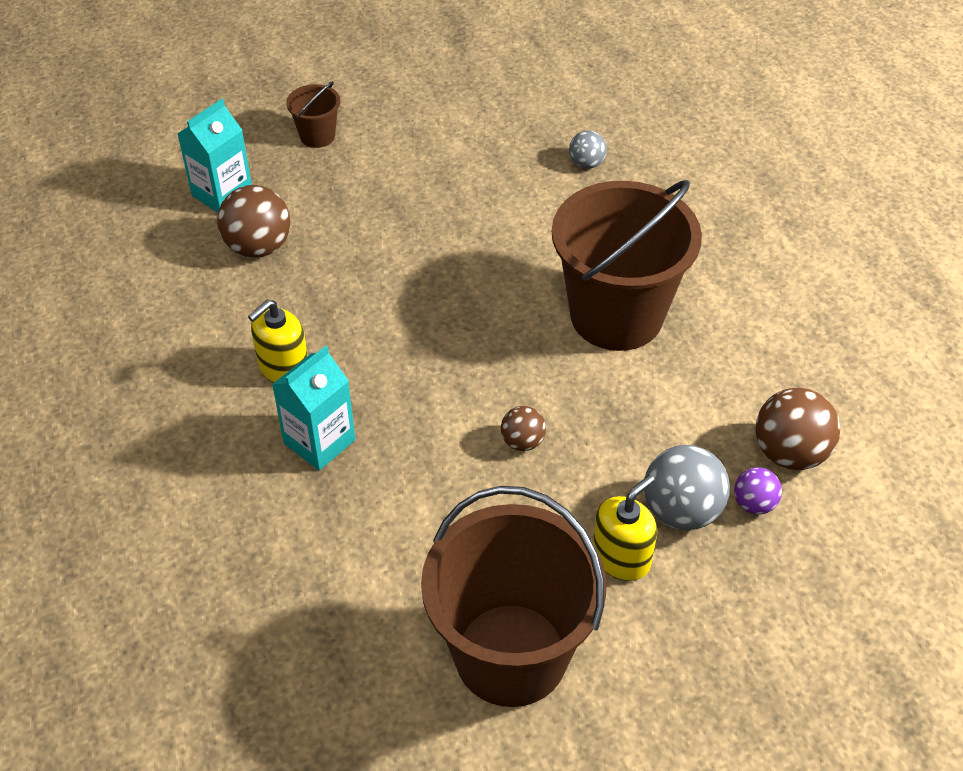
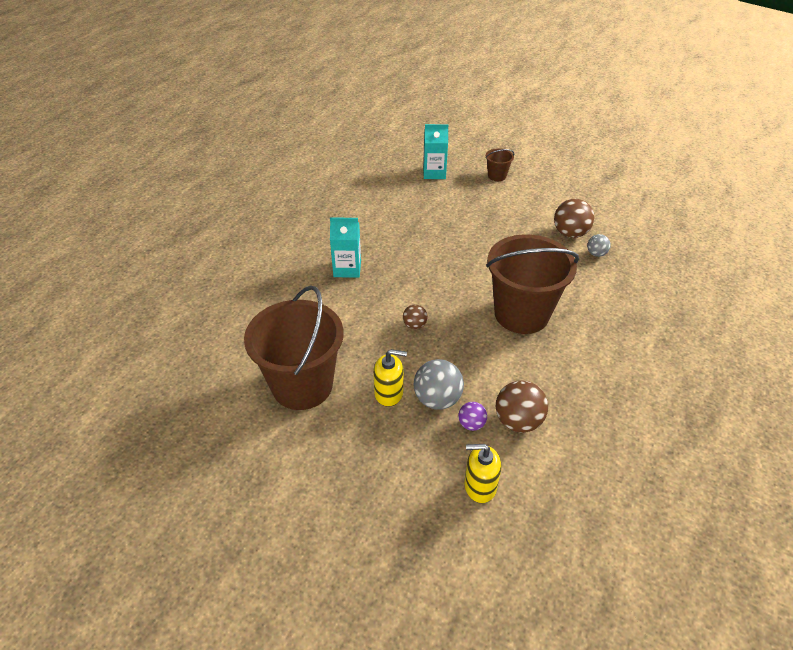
camera: 50 degrees right, 5 degrees down
brown ball [217,185,290,258] -> brown ball moved to [554,199,594,238]
yellow soap dispenser [248,300,308,383] -> yellow soap dispenser moved to [464,444,501,503]

